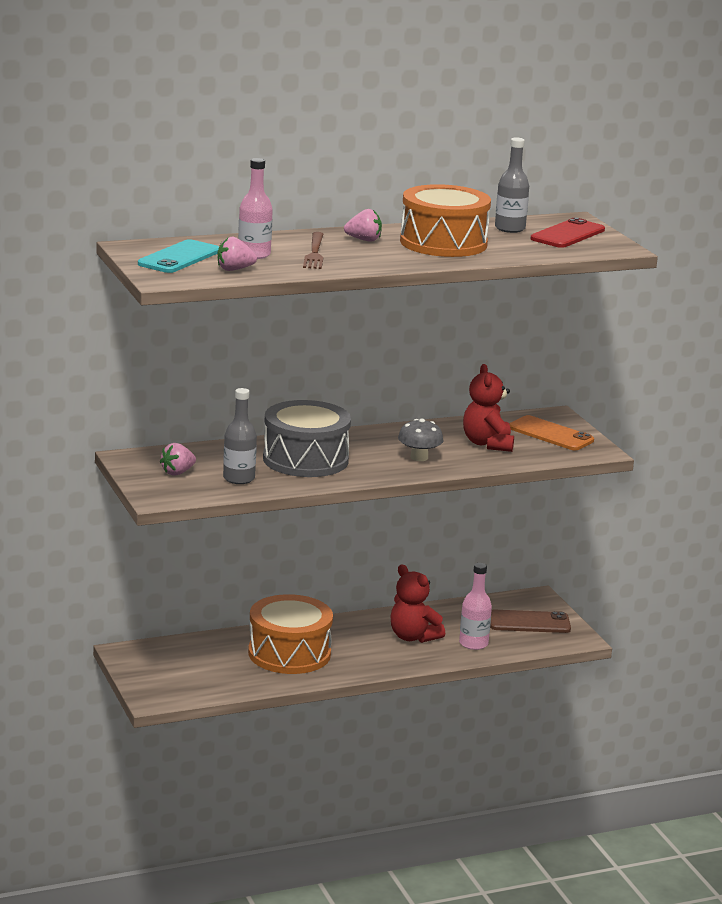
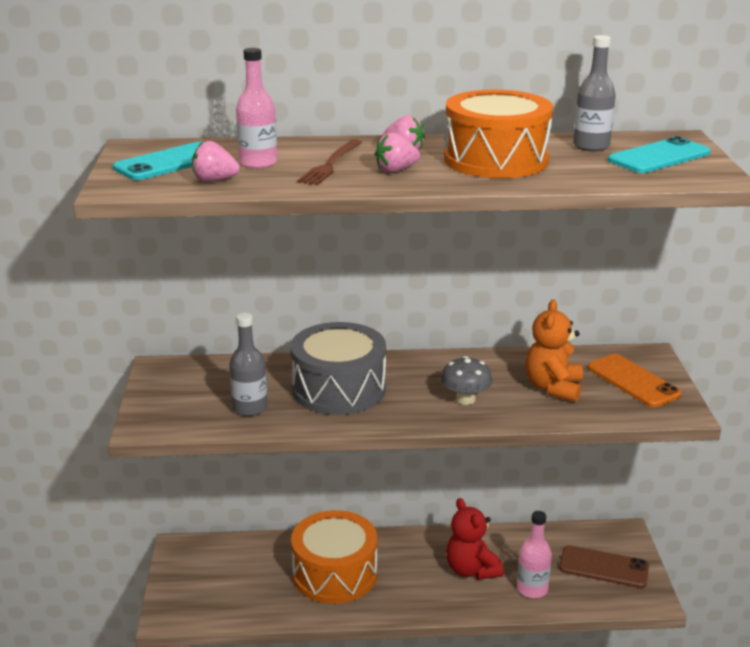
camera: 20 degrees right, 5 degrees up
pink strawberry [160,443,196,476] -> pink strawberry moved to [375,132,420,173]
red teddy bear [463,364,514,452] -> orange teddy bear [526,299,583,402]
red phone [531,217,605,248] -> turquoise phone [608,136,711,173]

